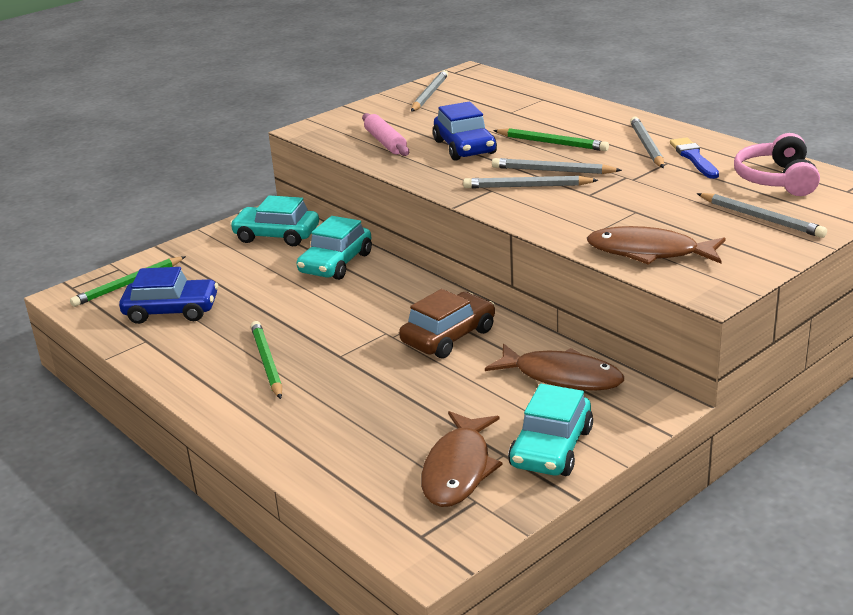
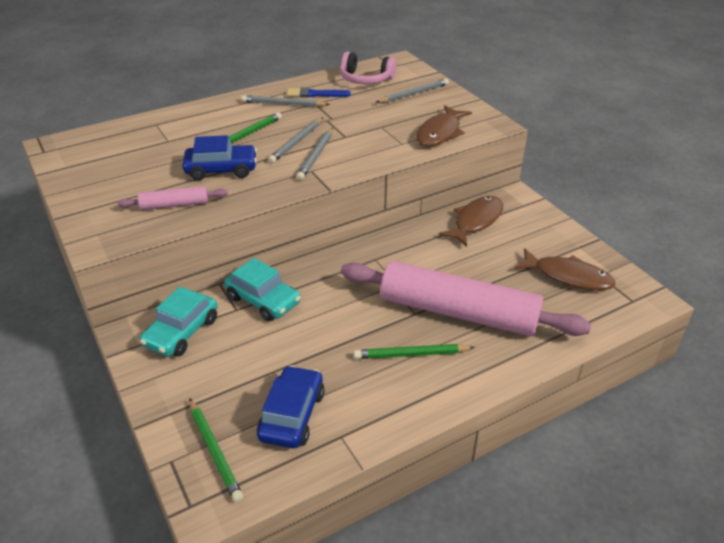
camera: 80 degrees left, 10 degrees up
brown car [399,289,495,358] -> none
grey pencil [411,70,448,112] -> none
turquoise car [508,384,593,476] -> none
none -> pink rolling pin [341,261,591,336]

